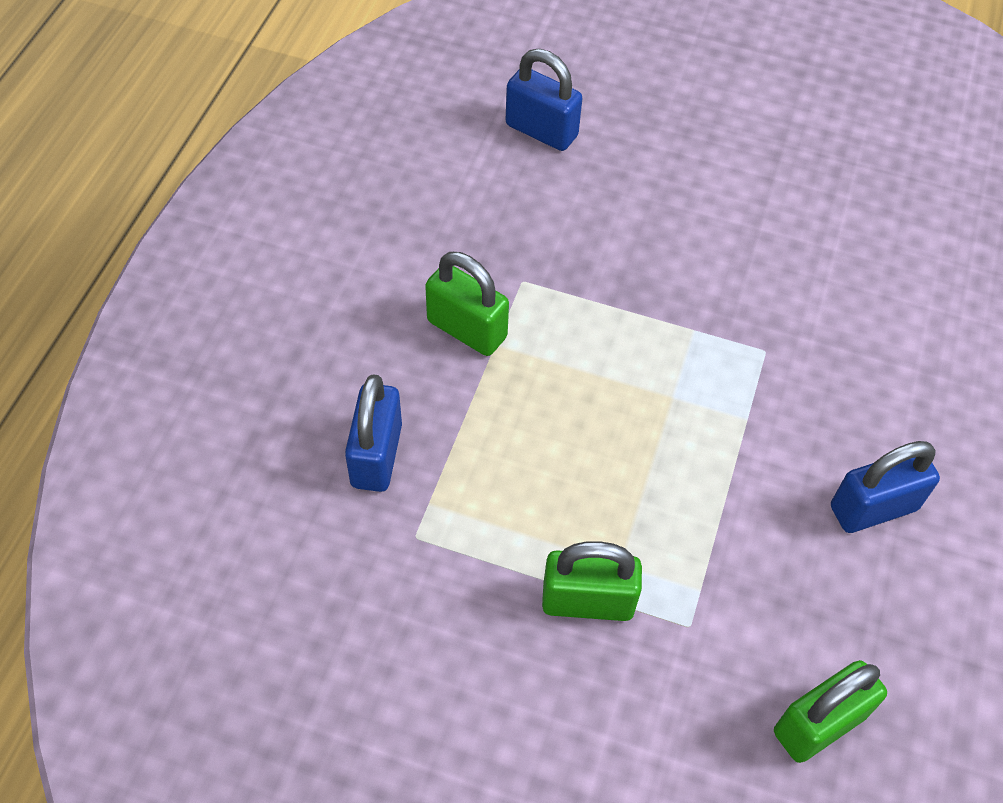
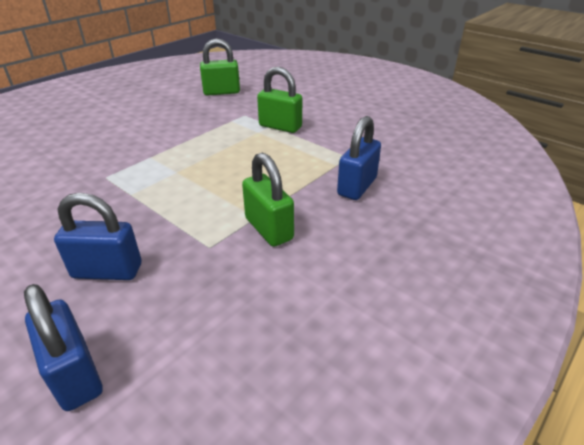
camera: 155 degrees left, 20 degrees down
blue padlock [831,441,940,533] -> blue padlock moved to [54,193,141,280]

